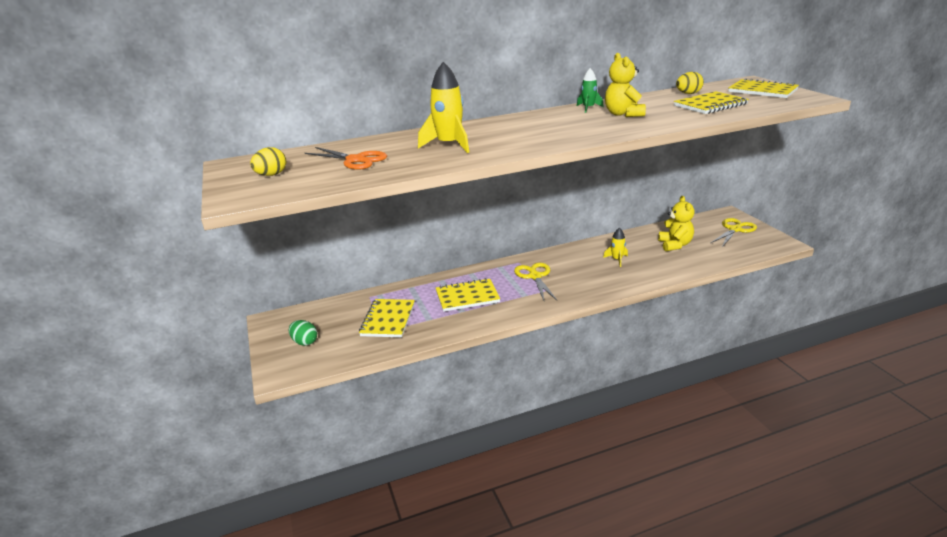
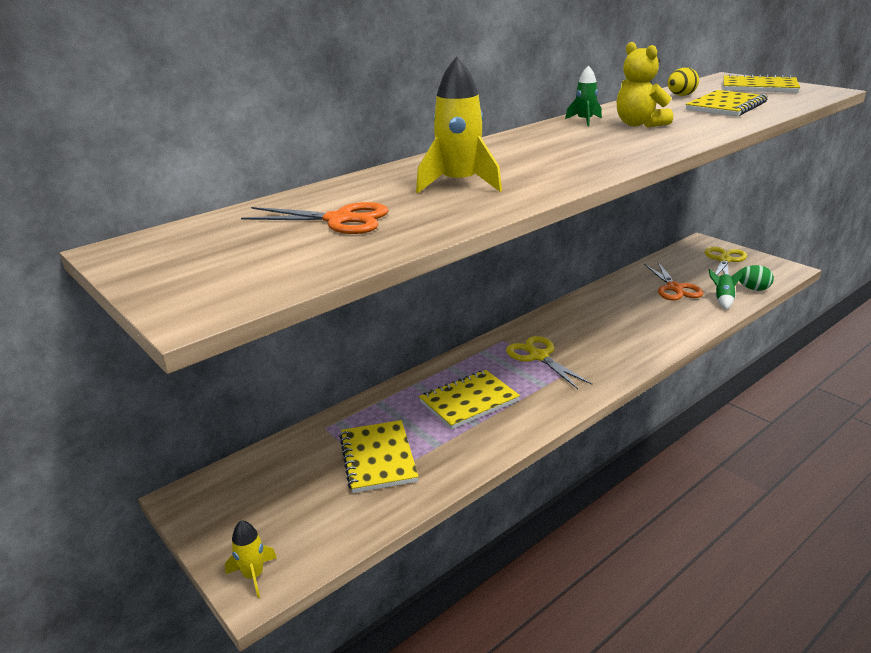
camera: 20 degrees left, 0 degrees up
yellow egg [250,147,286,176] -> none
green egg [289,320,317,346] -> green egg moved to [739,265,774,291]
yellow rocket [603,228,628,267] -> yellow rocket moved to [225,520,277,598]
yellow teddy bear [658,196,695,251] -> orange scissors [644,262,703,301]
none -> green rocket [709,269,743,310]

